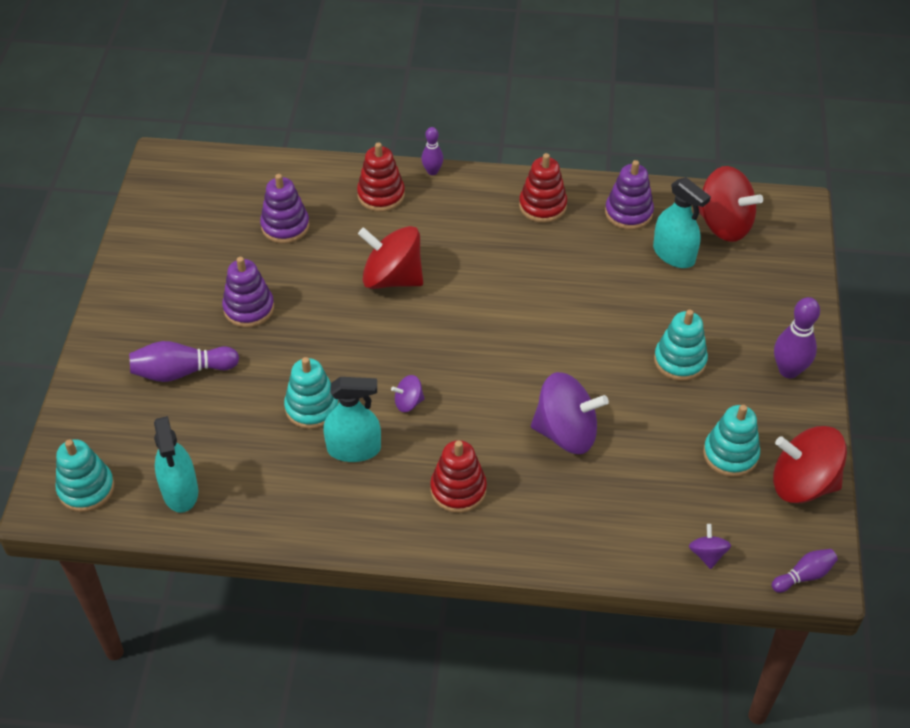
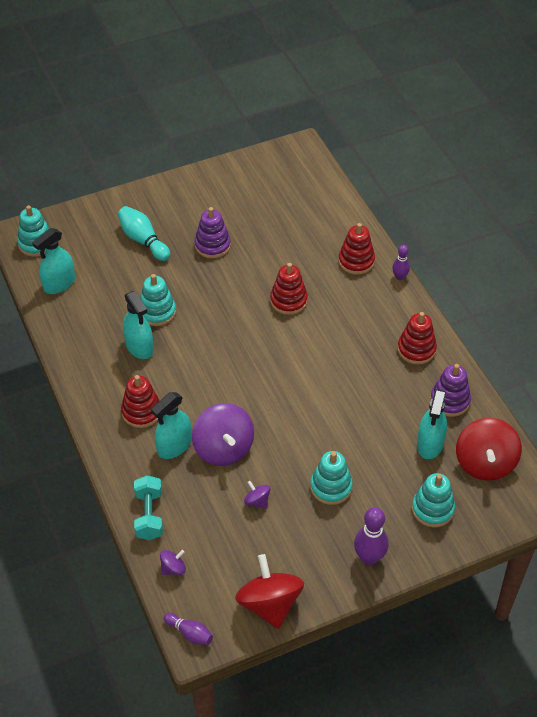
camera: 60 degrees right, 0 degrees up
purple bowling pin [129,341,239,382] -> turquoise bowling pin [118,206,170,261]
purple stacking toy [260,174,310,244] -> none
red spinning top [358,226,423,289] -> red stacking toy [270,263,308,315]
purple spinning top [391,375,425,412] -> purple spinning top moved to [244,481,270,509]
turquoise stacking toy [703,405,760,477] -> turquoise stacking toy moved to [412,473,455,528]
none -> turquoise dumbbell [134,475,163,540]
none -> turquoise spray bottle [151,392,191,459]

